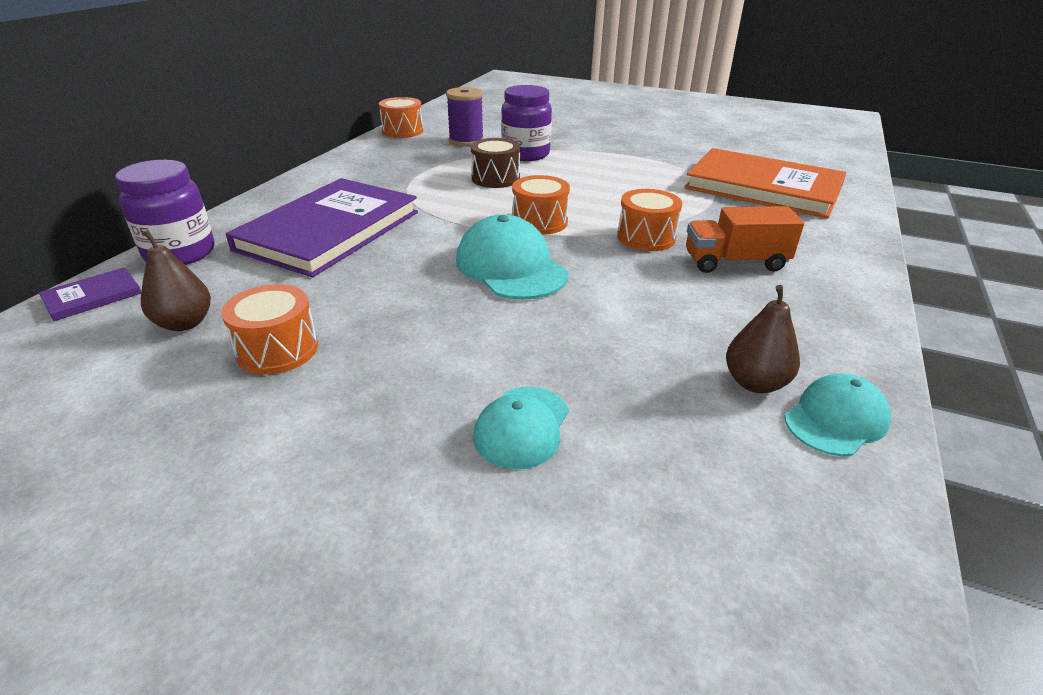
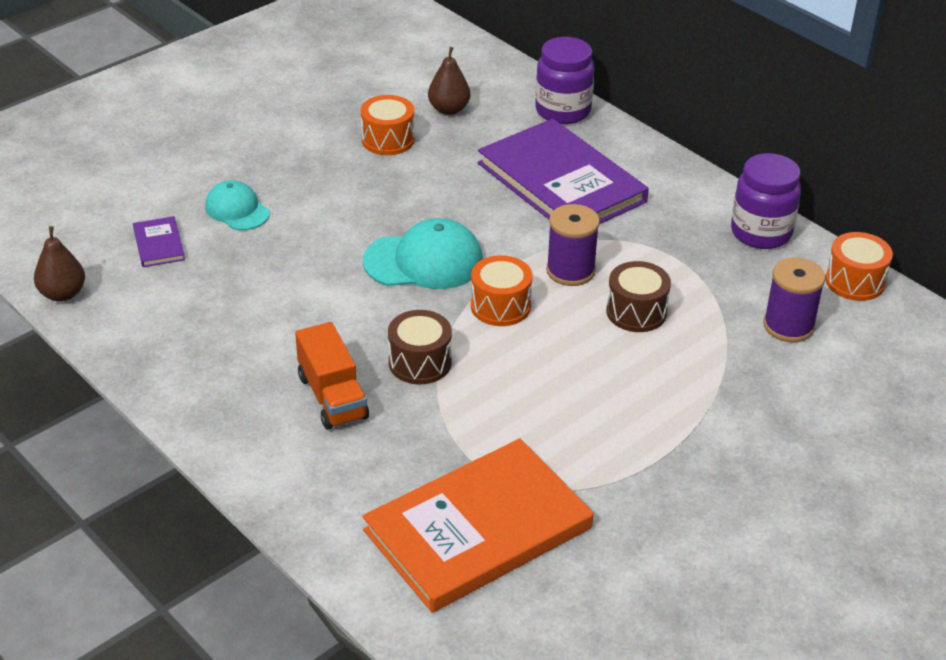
camera: 115 degrees right, 5 degrees up
purple book [39,267,141,321] -> purple book moved to [133,216,185,267]
purple jar [501,85,552,161] -> purple jar moved to [731,153,801,249]
orange drum [617,189,682,251] -> brown drum [388,310,452,384]
orange truck [686,206,804,273] -> orange truck turned 135 degrees clockwise [295,322,369,430]
brown pear [726,285,800,393] -> brown pear moved to [34,226,85,302]
turquoise cap [784,374,891,456] -> none
none -> purple spool [546,204,600,286]

